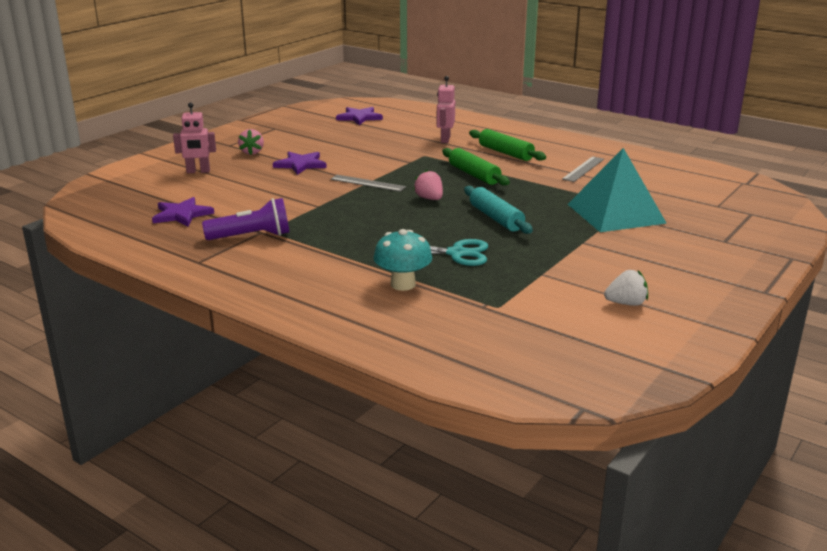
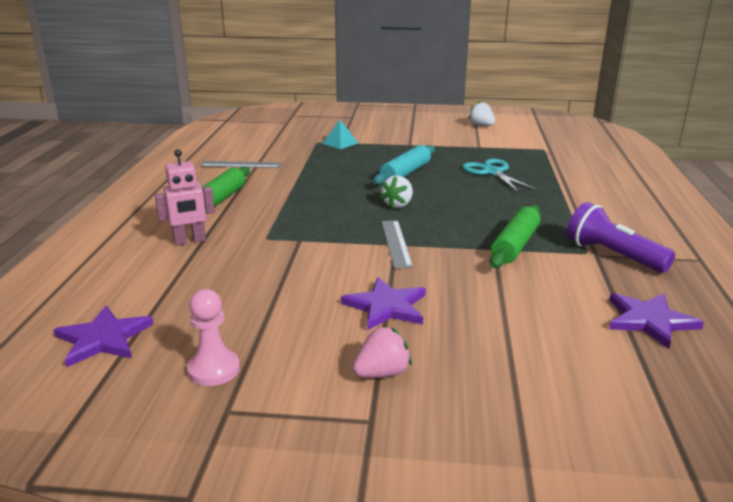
camera: 120 degrees left, 0 degrees up
pink robot [173,103,216,173] -> none
turquoise mushroom [374,229,432,291] -> none
pink strawberry [413,170,443,200] -> white strawberry [380,175,413,208]
green rolling pin [442,148,510,186] -> green rolling pin moved to [490,204,540,268]
turquoise pyramid [568,148,667,232] -> turquoise pyramid [322,120,358,149], size x0.41
none -> pink pawn [187,289,240,386]

